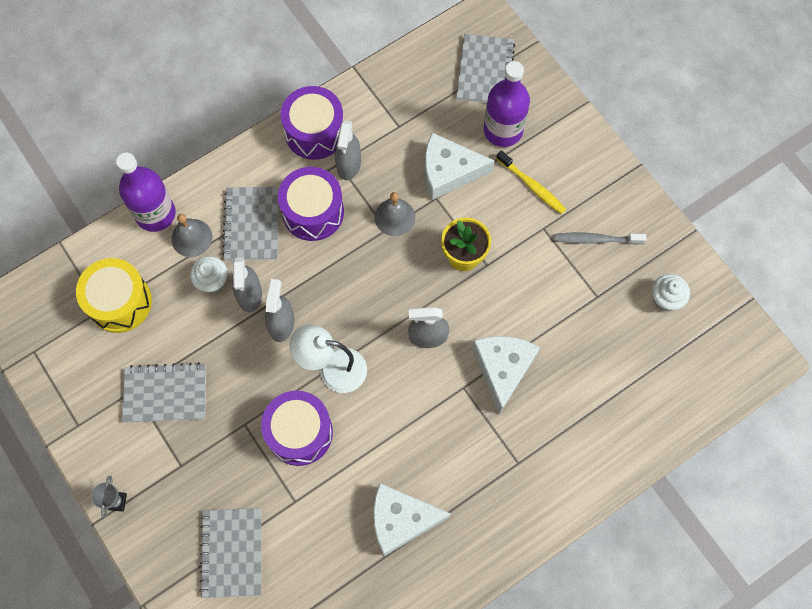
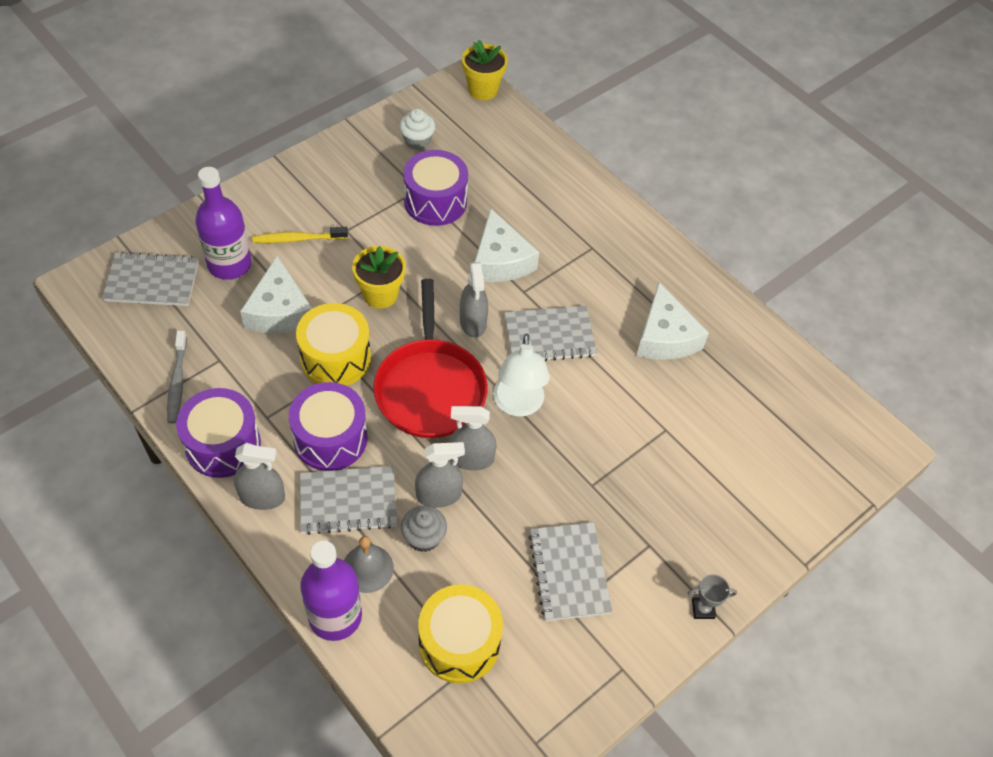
camera: 100 degrees left, 15 degrees down
white cupcake [190,256,228,293] -> grey cupcake [401,505,447,552]
grey notebook [199,508,261,598] -> grey notebook moved to [504,306,597,361]
purple drum [261,391,333,466] -> purple drum moved to [403,150,468,226]
grey spray bottle [335,120,361,180] -> grey spray bottle moved to [234,444,285,510]
grey bell [375,192,415,236] -> yellow drum [296,303,371,386]
white cheese [472,336,540,414] -> white cheese turned 105 degrees counterclockwise [474,208,539,282]
yellow toothbrush [496,150,567,215] -> yellow toothbrush turned 135 degrees counterclockwise [253,227,348,243]
grey toothbrush [554,232,647,245] -> grey toothbrush moved to [167,331,187,424]
none -> red pan [373,279,488,438]
none -> yellow flower pot [462,40,508,100]

